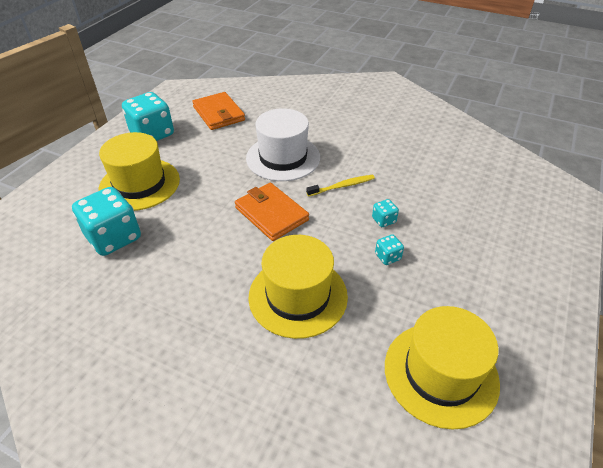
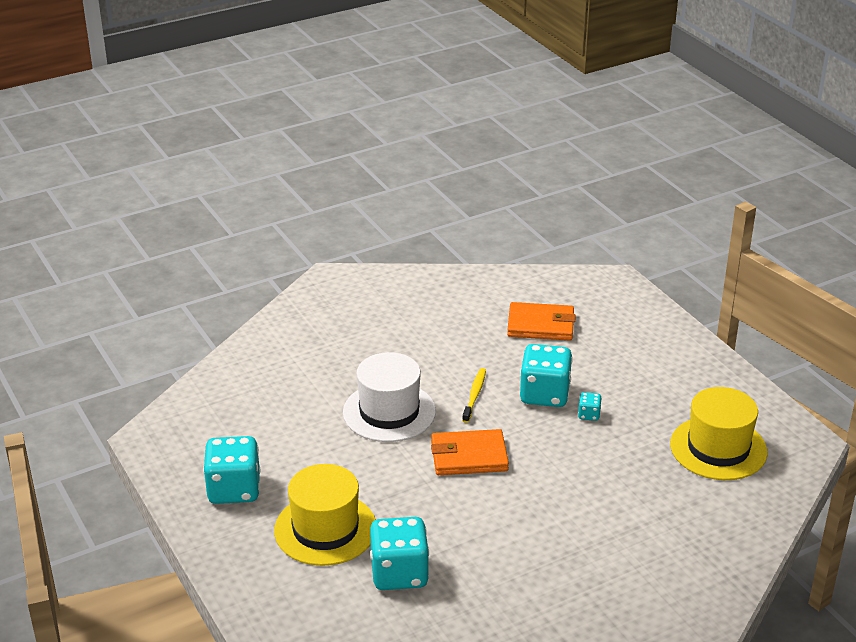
camera: 55 degrees left, 10 degrees down
orange wallet [192,92,245,130] -> orange wallet moved to [507,302,576,340]
yellow hat [248,235,348,339] -> none
turquoise dice [372,199,399,227] -> turquoise dice [520,344,573,407], size x2.25

